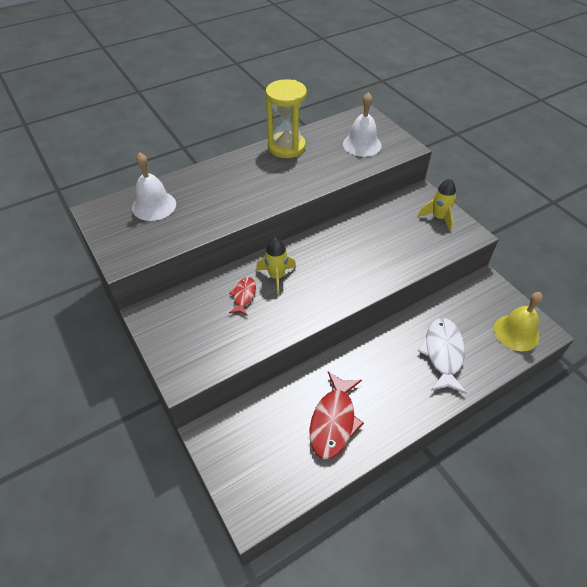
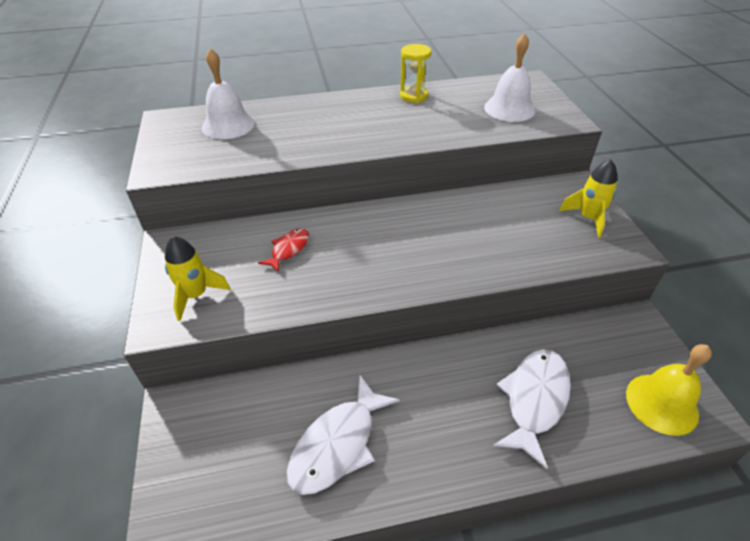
camera: 20 degrees right, 5 degrees down
yellow rocket [256,238,296,295] -> yellow rocket moved to [165,236,230,321]
yellow hourglass [265,79,307,158] -> yellow hourglass [400,44,431,103], size x0.60
red fish [310,371,364,459] -> white fish [287,375,400,495]

